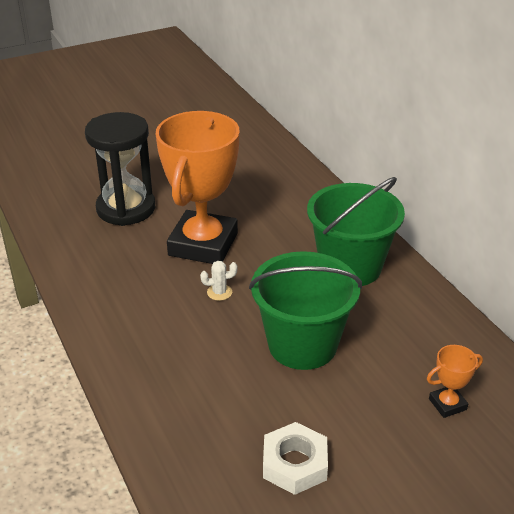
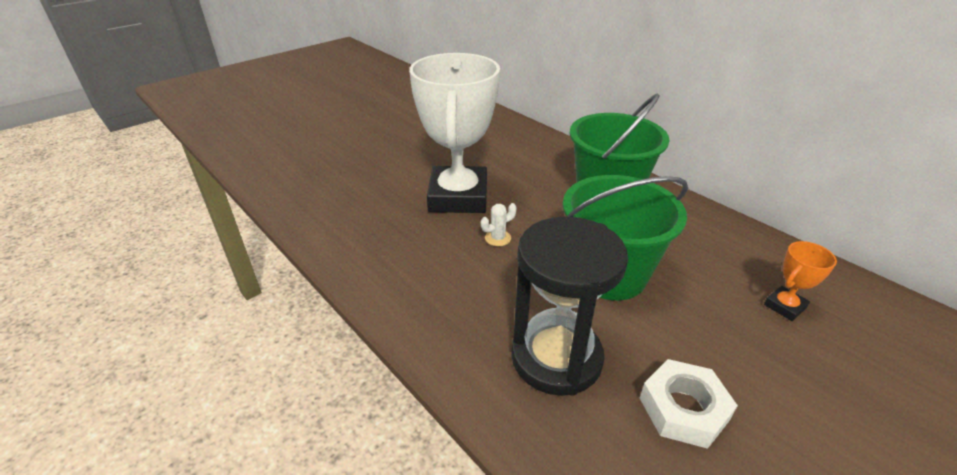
camera: 15 degrees left, 0 degrees up
black hourglass [85,112,155,226] -> black hourglass moved to [511,216,628,396]
orange trophy [156,111,240,264] -> white trophy [409,53,500,213]

